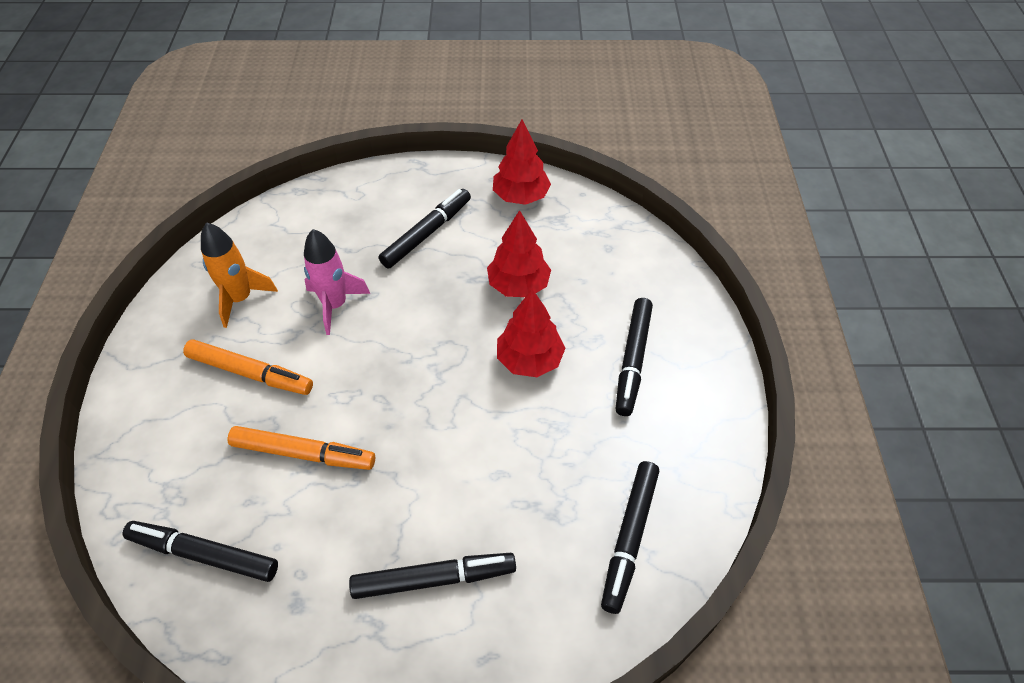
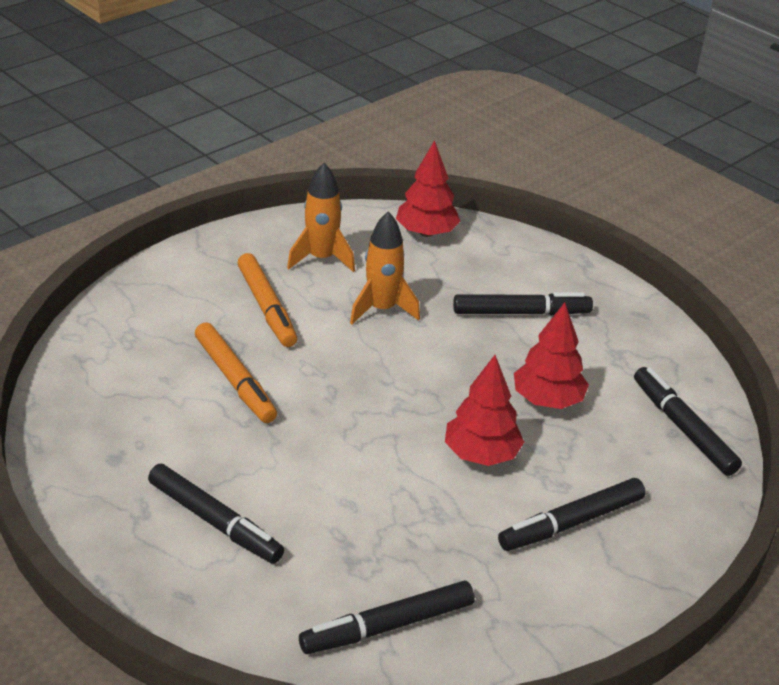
camera: 45 degrees right, 15 degrees down
black marker [123,521,278,582] -> black marker moved to [634,367,742,476]
pink rocket [304,229,370,335] -> orange rocket [350,211,420,324]
red tree [493,119,551,205] -> red tree moved to [396,140,460,237]

